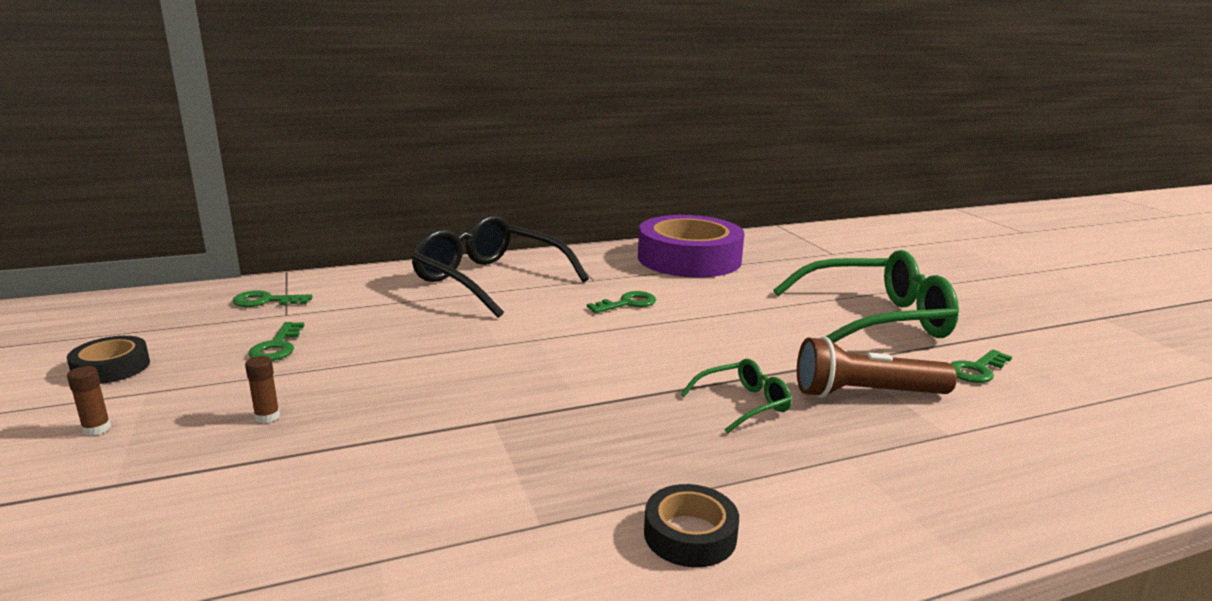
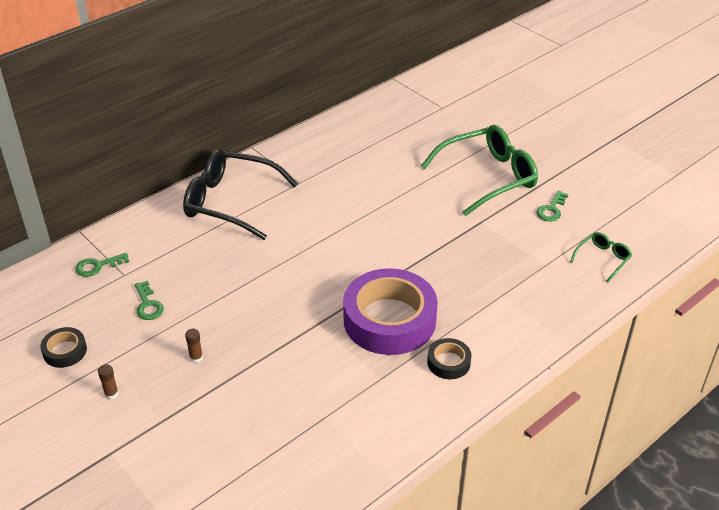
camera: 20 degrees left, 20 degrees up
green key [587,291,656,313] -> none
purple tape [638,215,744,277] -> purple tape moved to [343,268,438,355]
green glasses [681,359,792,434] -> green glasses moved to [570,232,632,282]
brown flashlight [797,337,957,398] -> none

